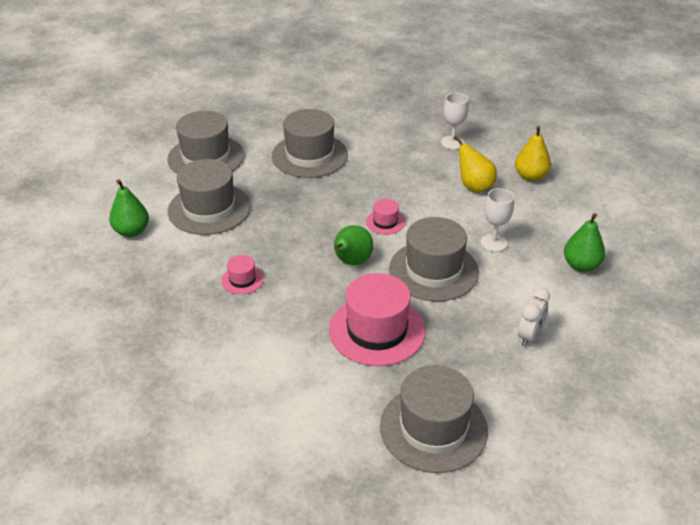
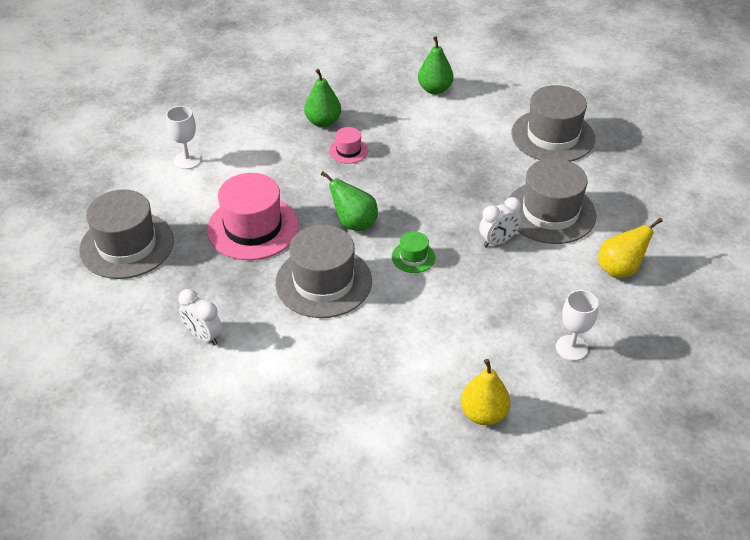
camera: 100 degrees right, 5 degrees up
grey hat [168,159,251,235] -> none
pink hat [366,199,405,235] -> green hat [392,231,435,273]
yellow pear [454,136,497,193] -> yellow pear moved to [598,218,663,278]
white goblet [481,188,514,252] -> white goblet moved to [166,106,201,169]
green pear [564,213,605,272] -> green pear moved to [304,69,341,127]
none -> white clock [479,197,521,247]

